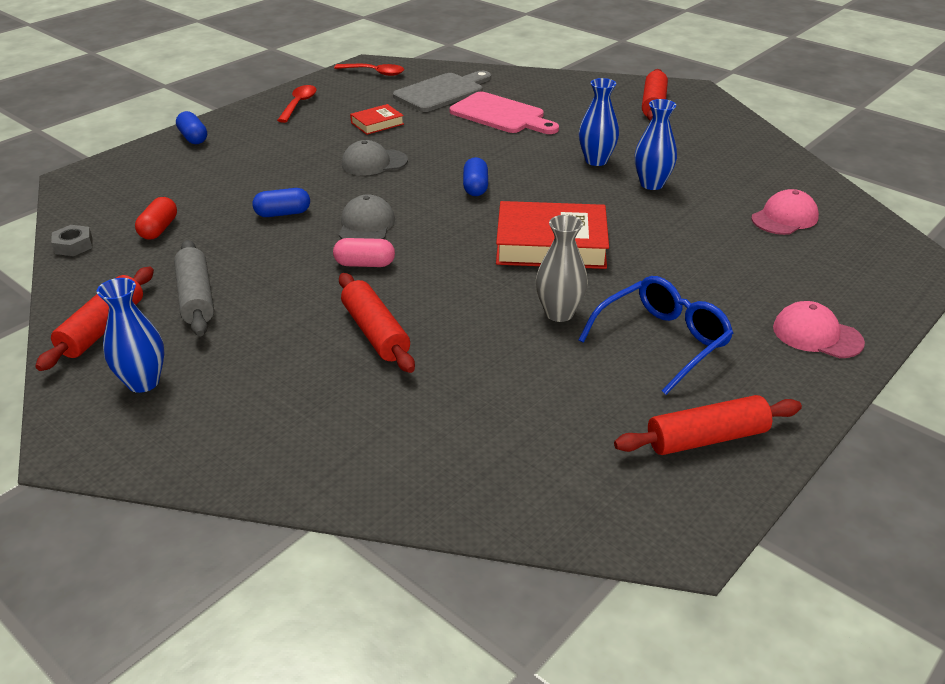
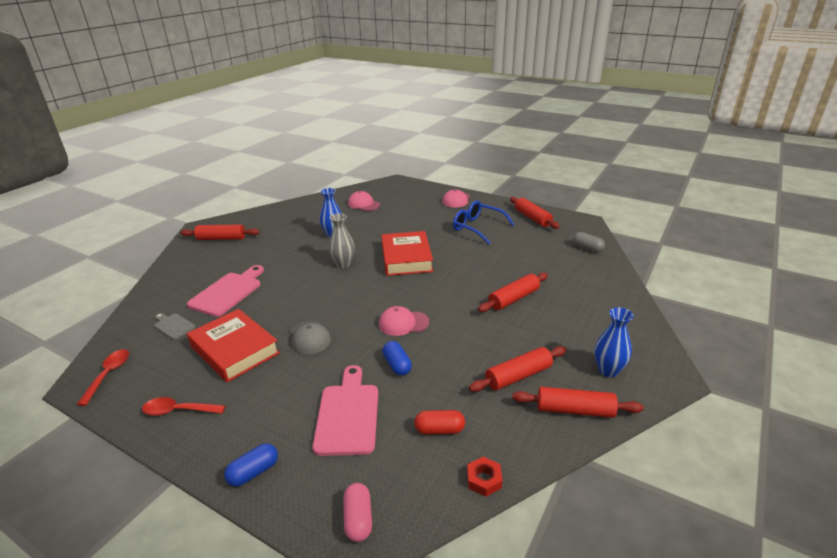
camera: 100 degrees left, 5 degrees down
grey nut [51,225,93,256] -> red nut [467,457,503,497]
grey rolling pin [174,240,214,337] -> red rolling pin [469,346,566,392]
pink capsule [333,238,395,267] -> pink capsule moved to [343,483,372,542]
grey cap [339,194,395,239] -> pink cap [379,306,429,336]
red book [350,104,404,135] -> red book [187,309,280,382], size x2.01
grey cutting board [393,71,491,112] -> grey cutting board [154,313,196,340], size x0.54
blue capsule [463,157,488,196] -> none
grey vase [536,215,588,322] -> grey vase moved to [329,213,355,268]
blue vase [579,78,619,166] -> none
none -> pink cutting board [313,365,378,456]
none -> grey capsule [573,232,605,252]

